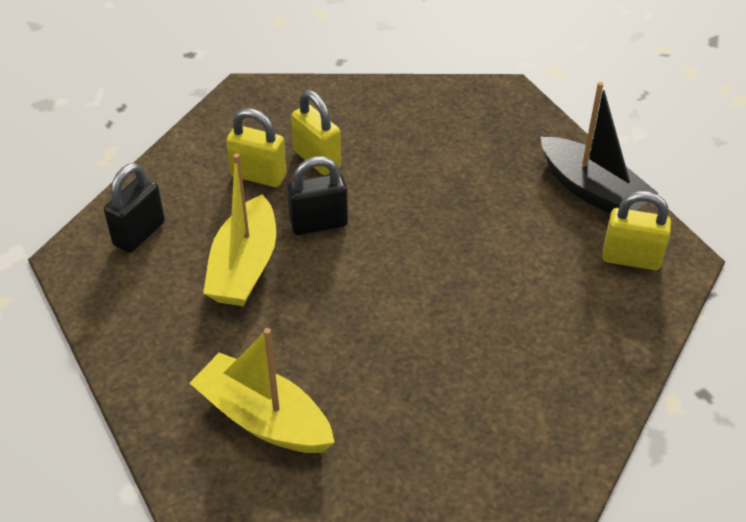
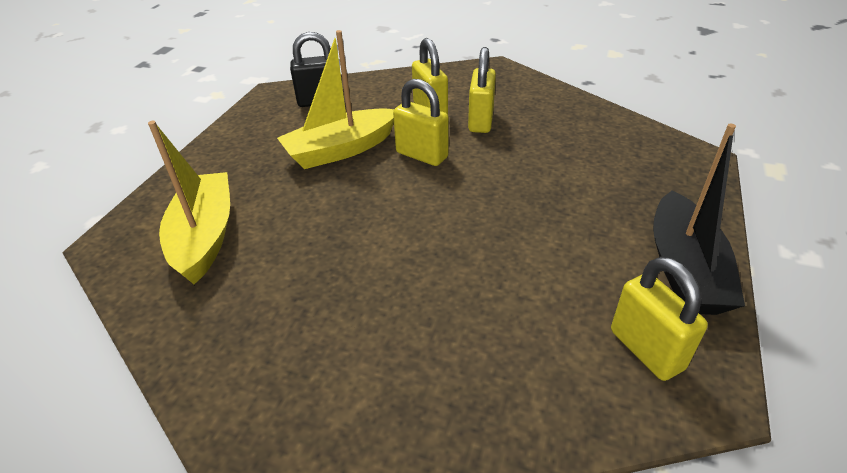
camera: 50 degrees right, 5 degrees down
black padlock [287,157,348,235] -> yellow padlock [393,79,449,166]

